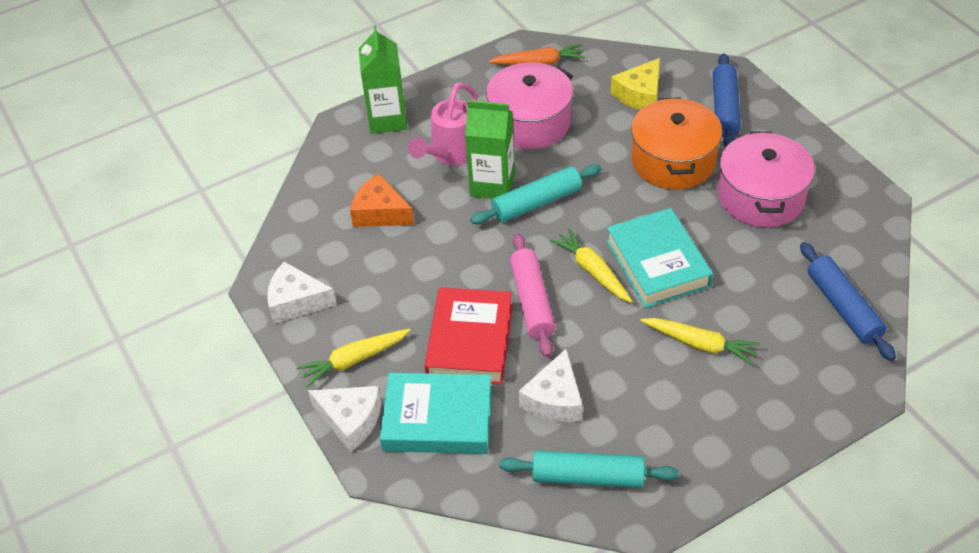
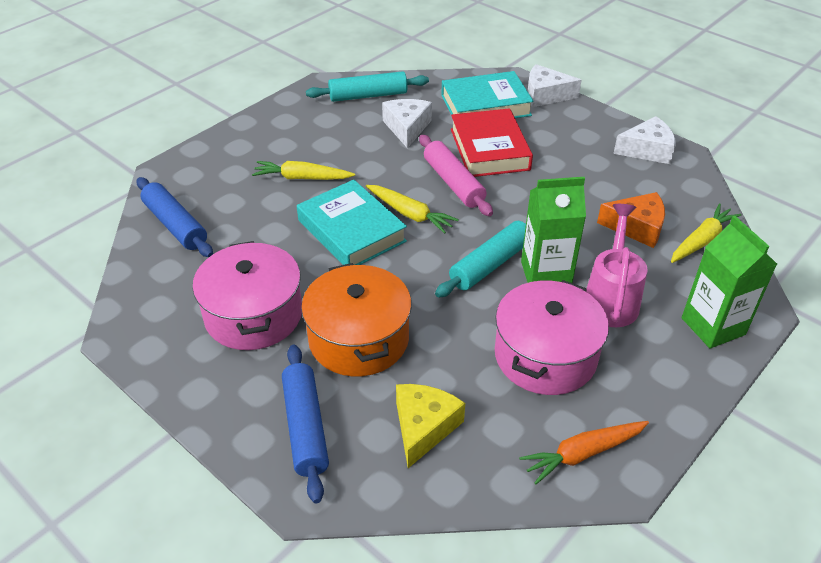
camera: 160 degrees right, 5 degrees down
yellow carrot [297,329,411,387] -> yellow carrot moved to [671,203,742,263]

